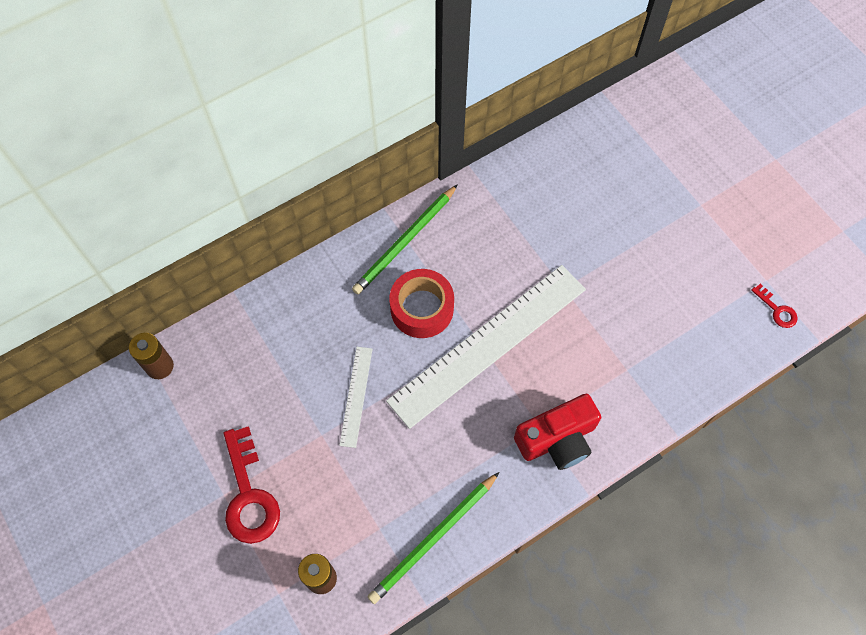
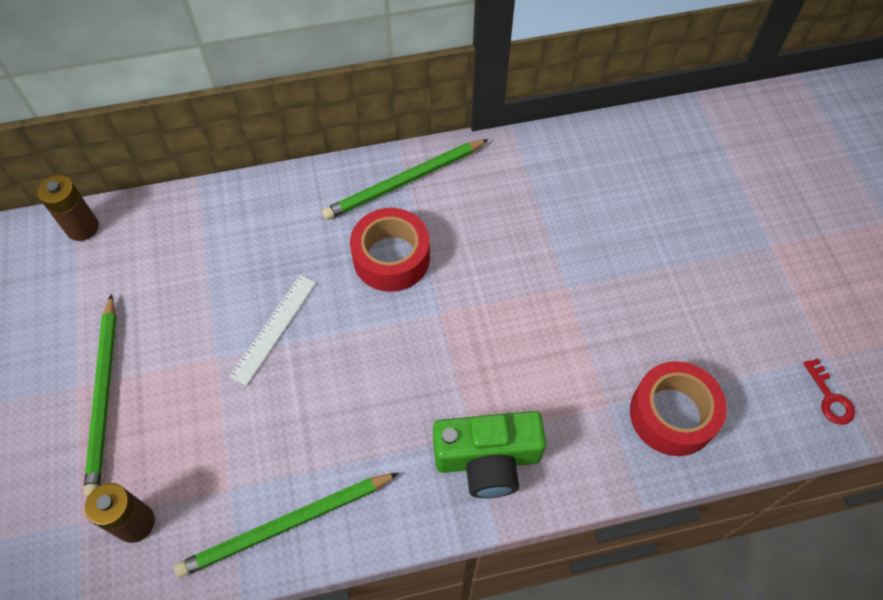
camera: 20 degrees right, 5 degrees down
red key [224,426,280,544] -> green pencil [83,294,116,498]
white ruler [386,265,586,429] -> none
red camera [514,394,601,470] -> green camera [433,411,546,498]
none -> red tape [630,361,727,456]

